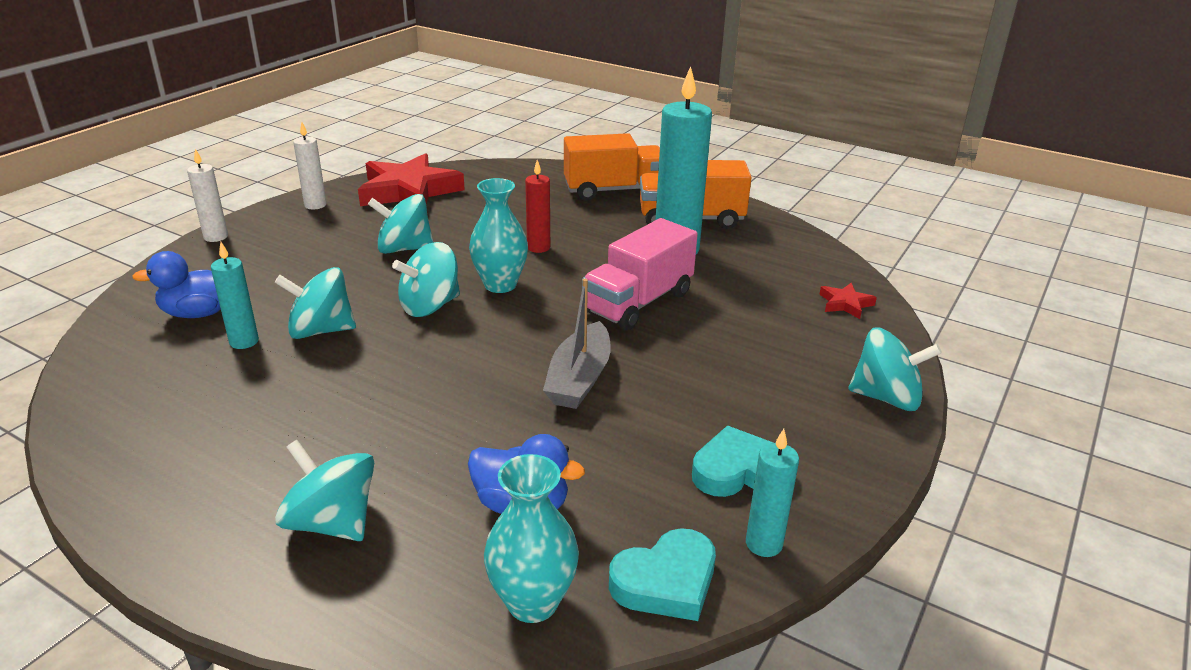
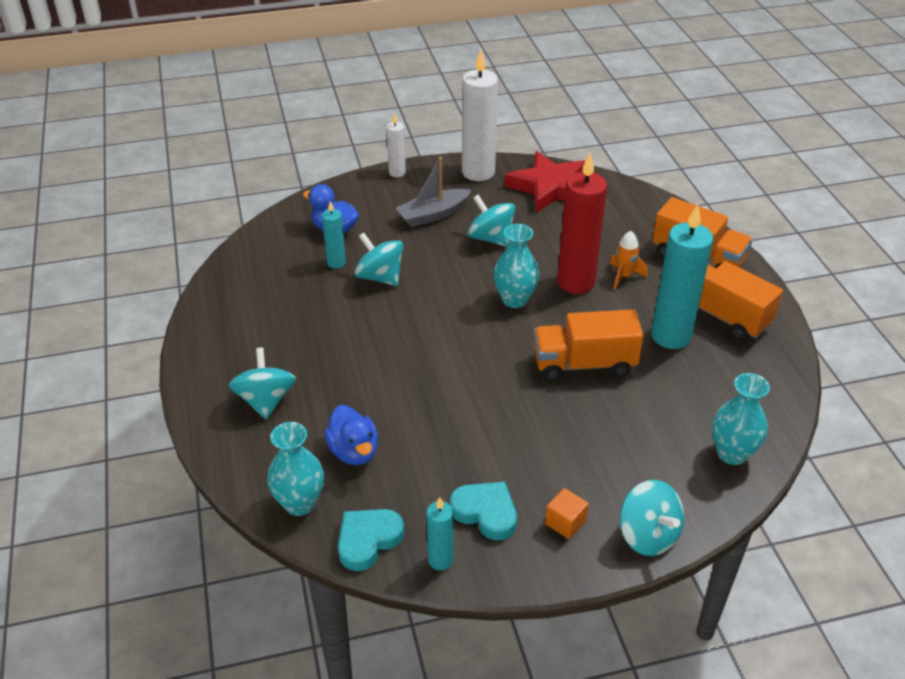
camera: 45 degrees right, 10 degrees up
white candle [293,122,327,209] -> white candle [462,50,498,181], size x1.96
turquoise spinning top [392,242,460,317] -> none
red candle [525,160,550,253] -> red candle [557,153,607,294], size x1.96
grey boat [543,279,611,409] -> grey boat moved to [395,157,471,227]
pink truck [582,218,698,330] -> orange truck [534,309,644,381]
turquoise heart [609,528,716,621] -> turquoise heart turned 120 degrees clockwise [338,509,404,571]
red star [819,283,877,319] -> turquoise vase [712,373,770,465]
none -> orange cube [545,488,589,539]
none -> orange rocket [610,231,648,290]

